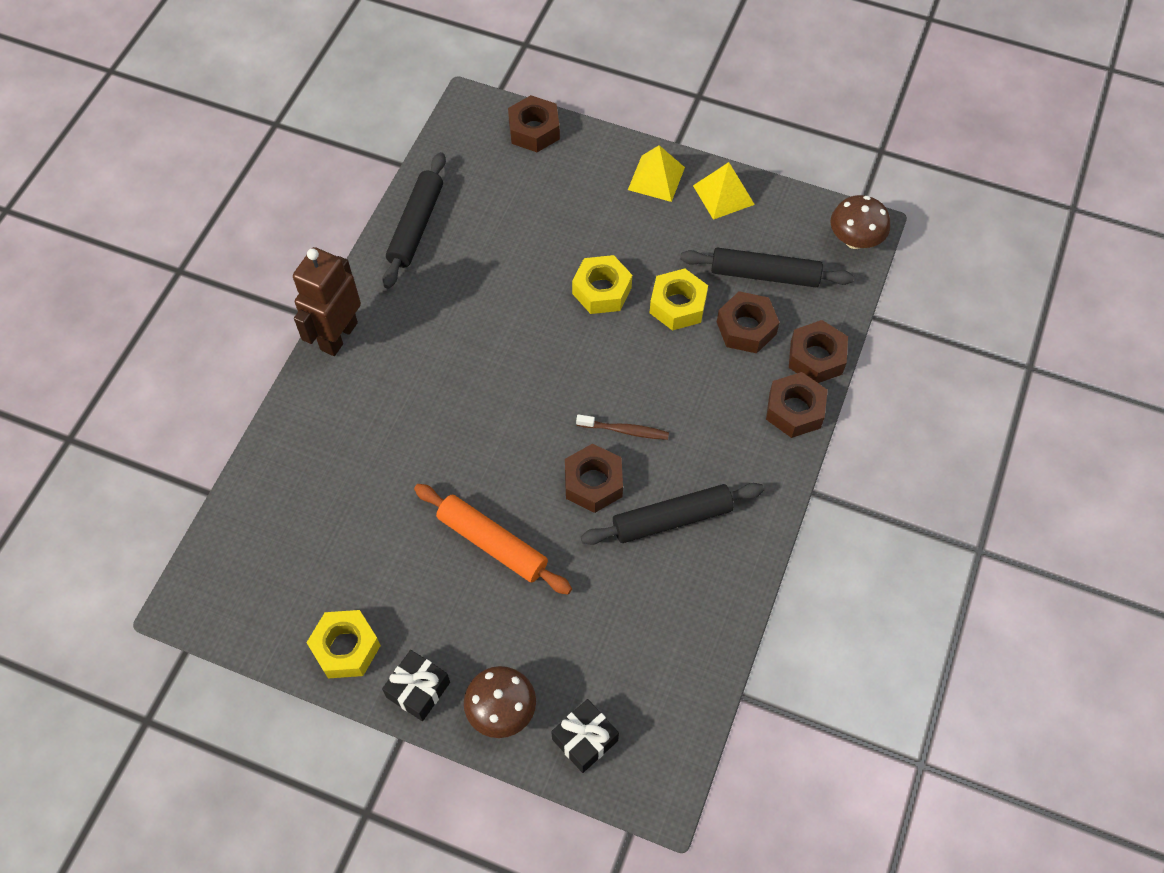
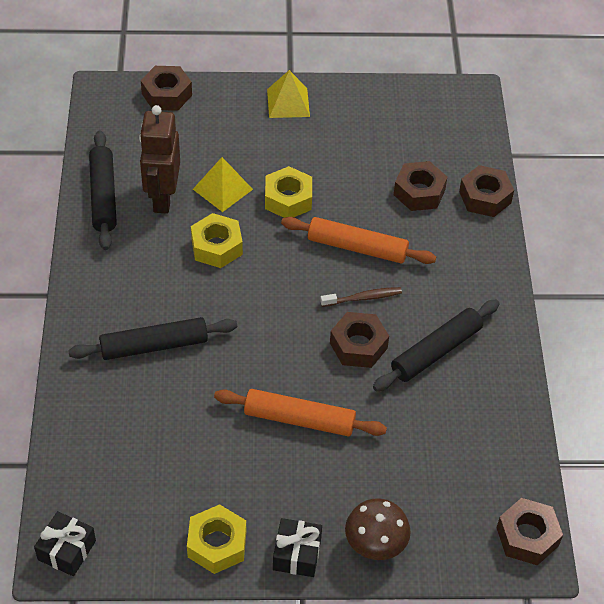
camera: 25 degrees left, 10 degrees down
brown robot [293,247,361,356] -> brown robot moved to [139,105,180,213]
black gift [551,699,619,773] -> black gift moved to [34,511,96,576]
yellow nut [650,269,708,331] -> yellow nut moved to [191,213,243,268]
black rolling pin [680,248,854,287] -> black rolling pin moved to [68,317,237,360]
yellow pyramid [693,162,755,220] -> yellow pyramid moved to [193,157,253,212]
brown nut [766,372,828,438] -> brown nut moved to [496,498,563,565]
brown mushroom [831,195,890,249] -> none
none -> orange rolling pin [281,217,436,264]

